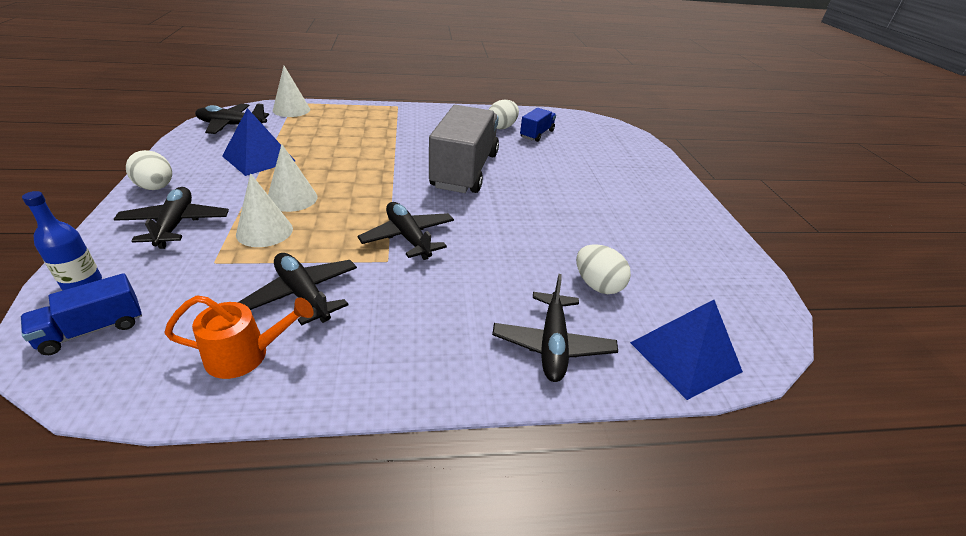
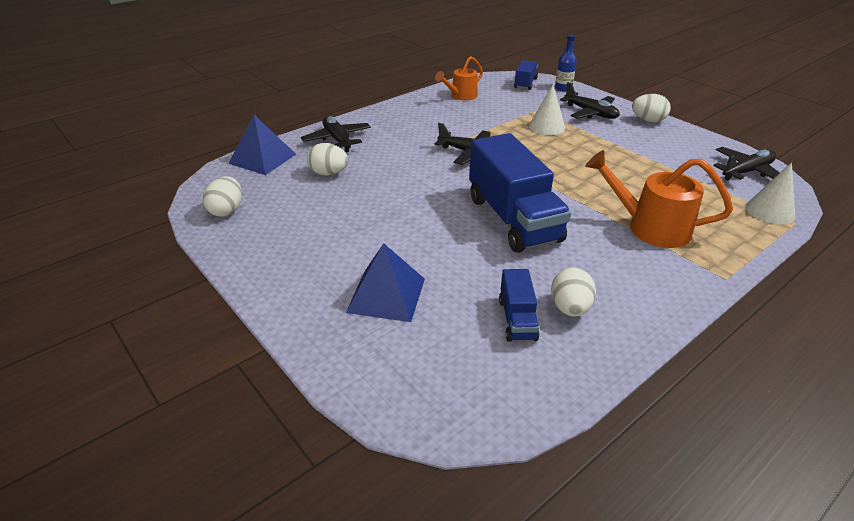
camera: 150 degrees right, 0 degrees up
blue pyramid [222,108,295,176] -> blue pyramid moved to [346,243,425,322]
black plane [238,253,357,326] -> none
white cone [268,144,318,212] -> none
grey truck [429,105,499,193] -> blue truck [469,133,571,253]
none -> white egg [203,176,242,217]
none -> orange watering can [585,150,733,248]

